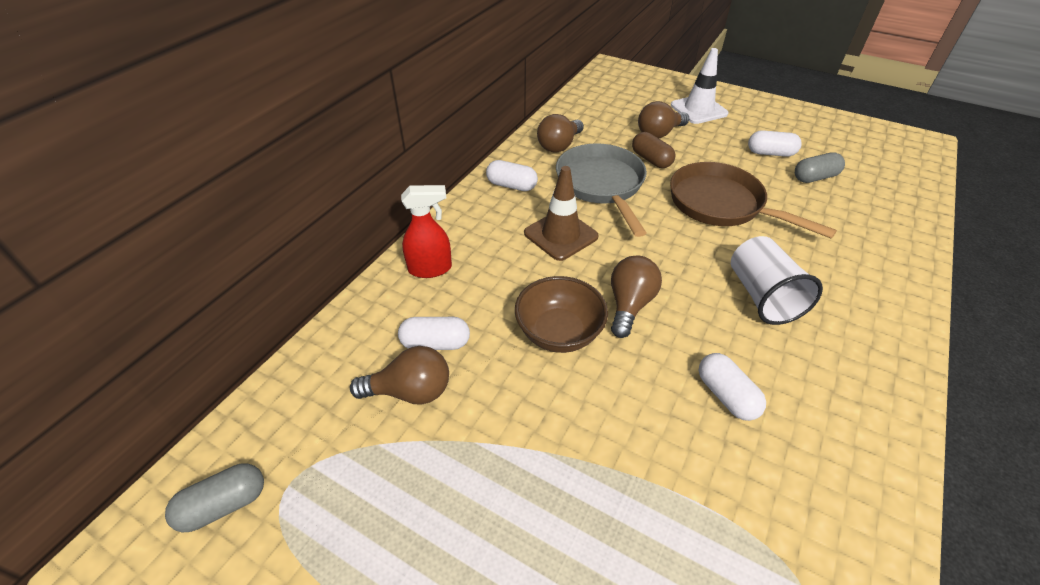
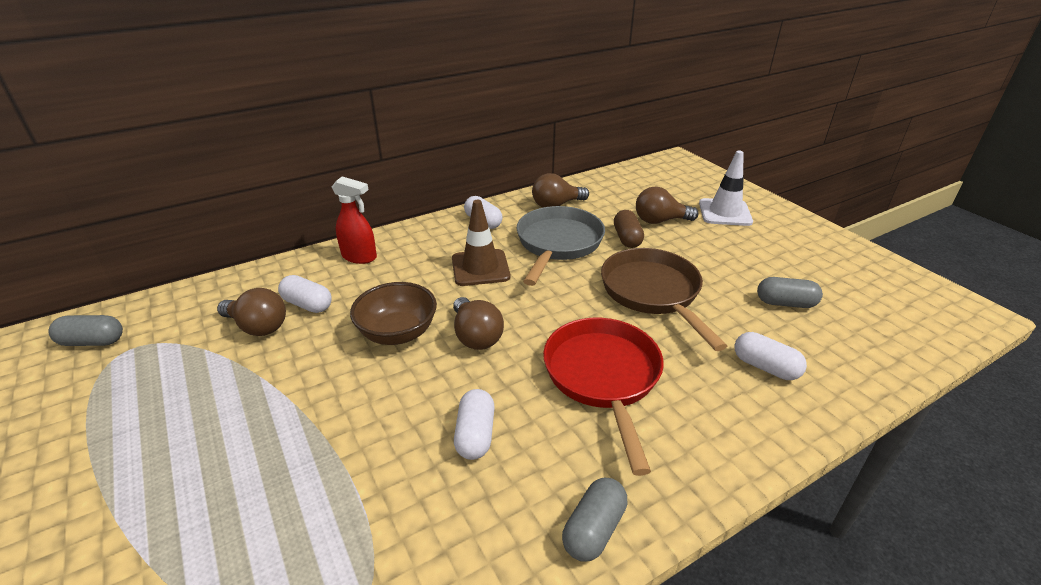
camera: 30 degrees right, 10 degrees down
brown light bulb [611,255,662,338] -> brown light bulb turned 105 degrees clockwise [453,297,504,350]
white cup [731,236,823,325] -> red pan [543,318,664,476]
white capsule [748,130,802,157] -> white capsule moved to [735,332,807,380]
none -> grey capsule [562,478,628,562]

